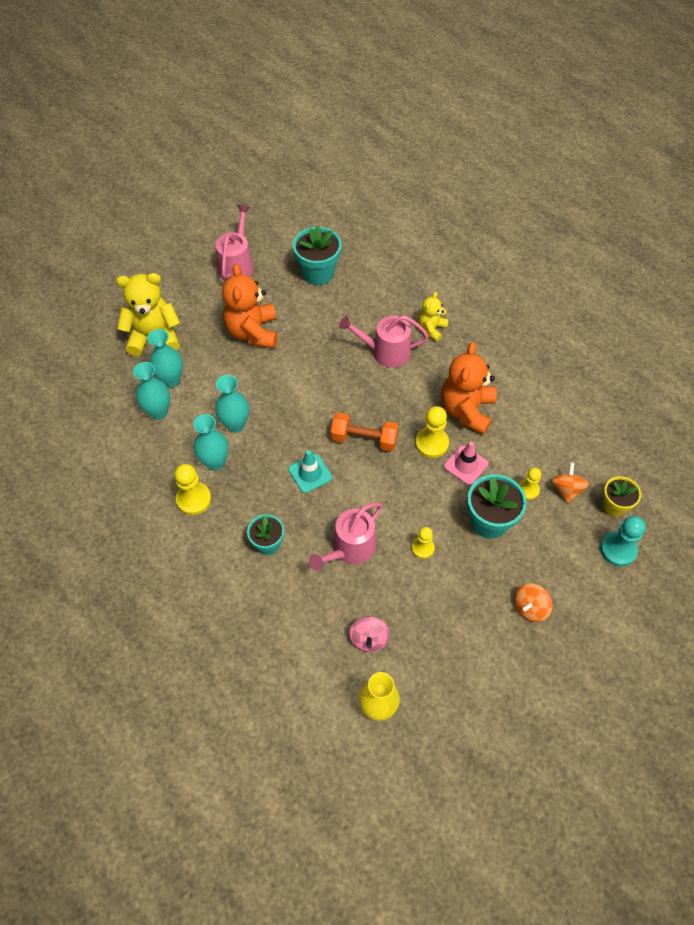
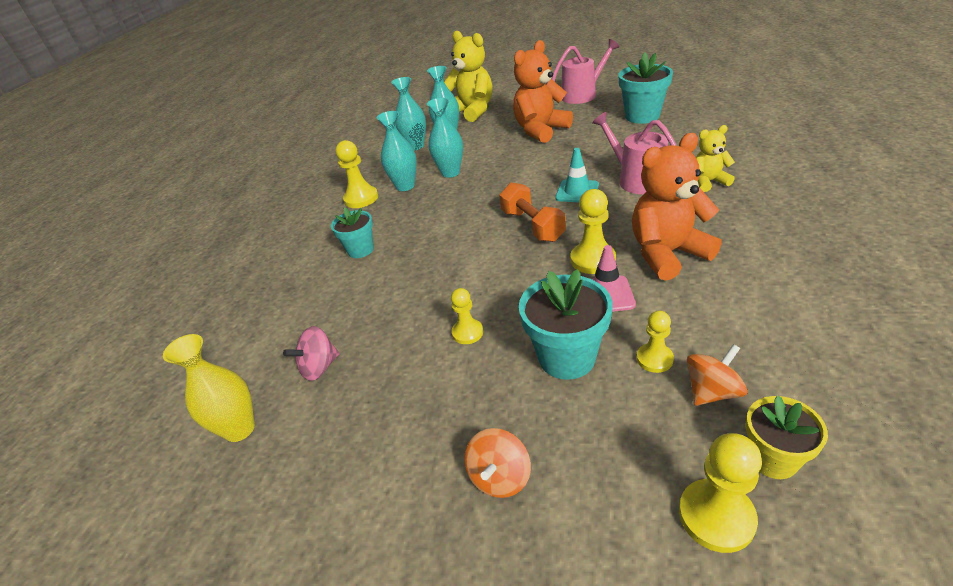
camera: 55 degrees right, 20 degrees down
turquoise traffic cone [288,450,332,493] -> turquoise traffic cone moved to [555,148,599,202]
pink watering can [309,502,383,571] -> none
orange spinning top [514,583,552,622] -> orange spinning top turned 75 degrees counterclockwise [464,428,531,498]
turquoise pawn [600,516,646,566] -> yellow pawn [679,433,762,553]

